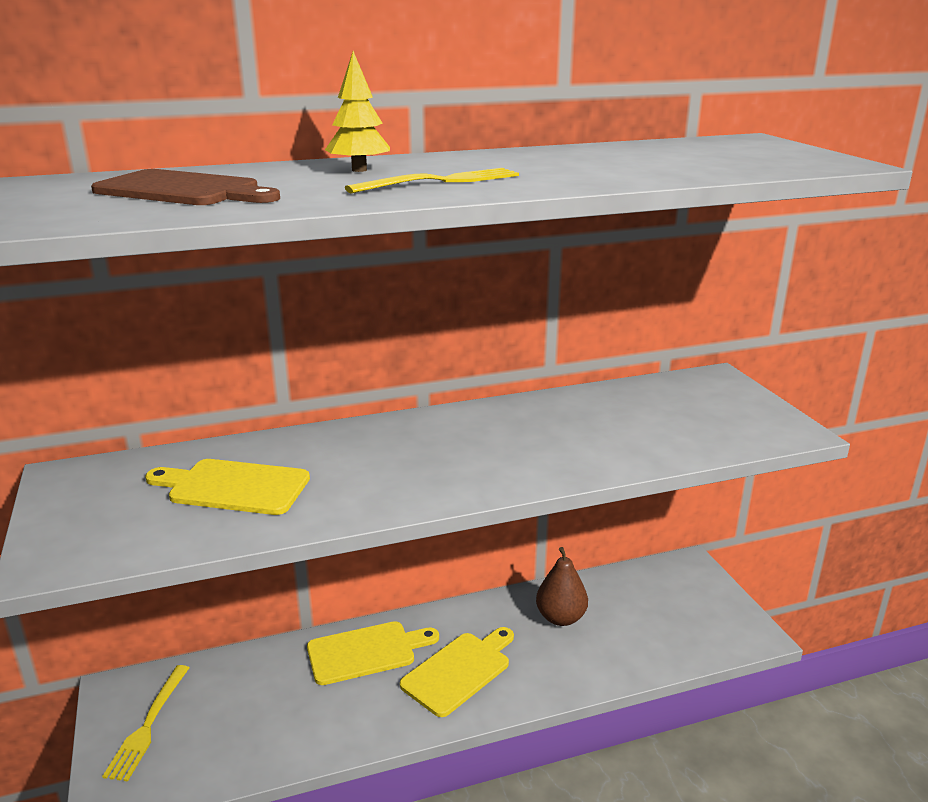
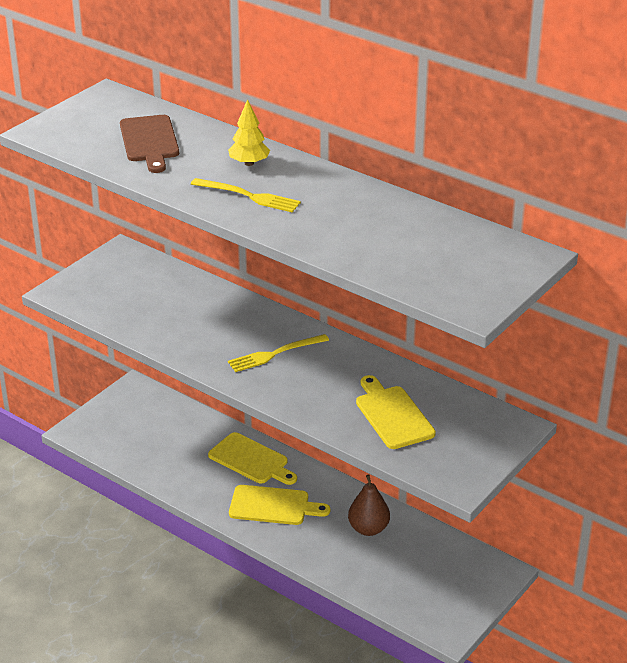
camera: 55 degrees right, 10 degrees up
yellow fork [102,665,189,781] -> yellow fork moved to [228,334,329,372]
yellow cutting board [145,459,310,515] -> yellow cutting board moved to [356,375,436,449]

